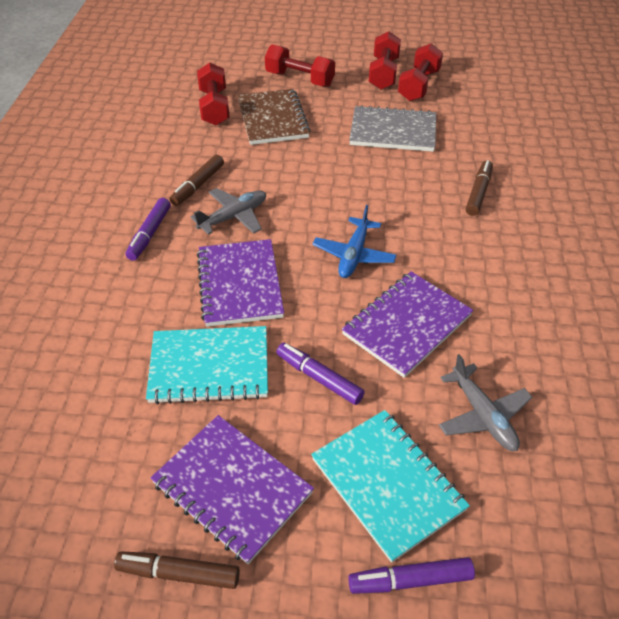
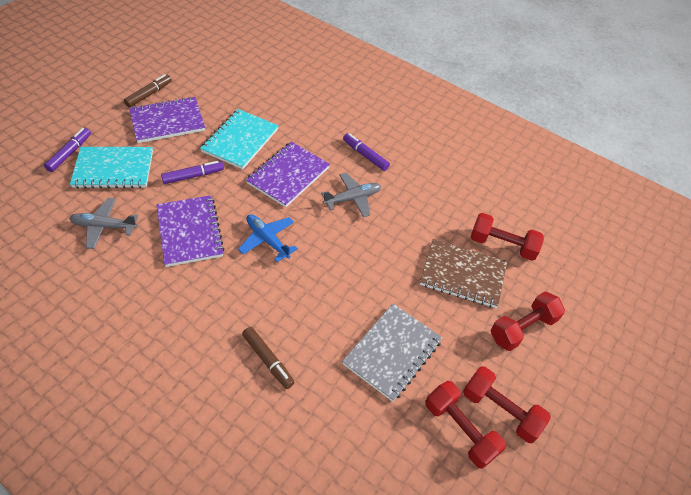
camera: 115 degrees right, 5 degrees up
brown marker [170,155,224,206] -> none
grey plane [191,188,266,235] -> grey plane turned 105 degrees counterclockwise [321,173,381,217]
purple notebook [197,239,284,327] -> purple notebook turned 75 degrees counterclockwise [246,142,330,207]

